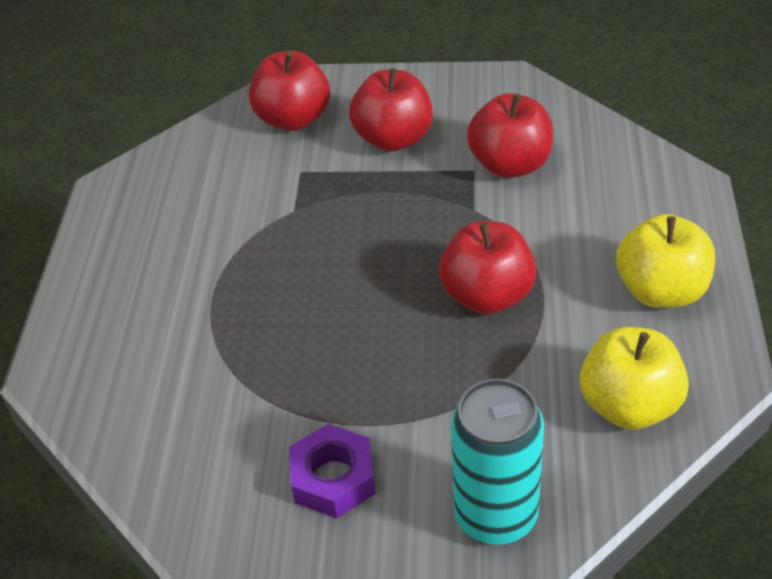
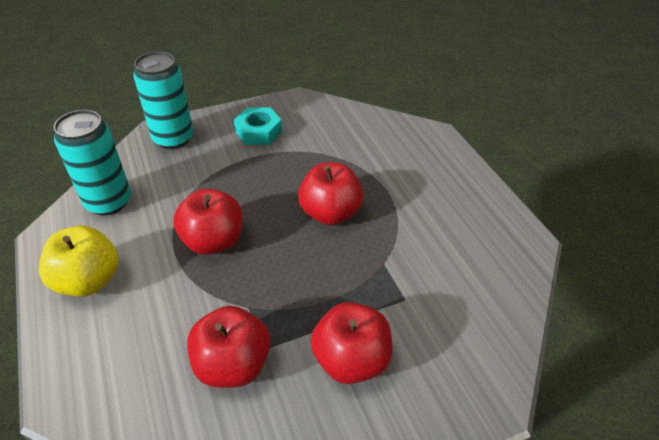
camera: 150 degrees right, 0 degrees up
red apple [249,51,330,131] -> red apple moved to [298,162,363,225]
purple nut [289,424,376,518] -> turquoise nut [234,107,282,145]
yellow apple [580,327,689,430] -> turquoise can [54,110,131,215]

